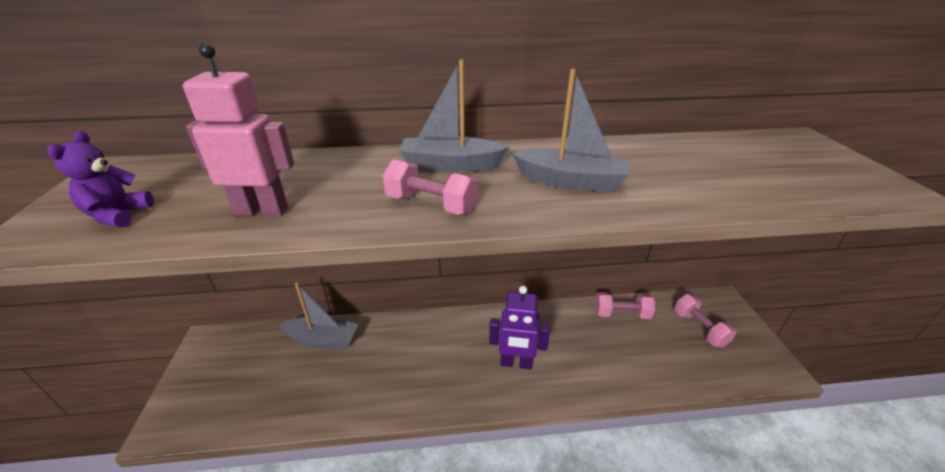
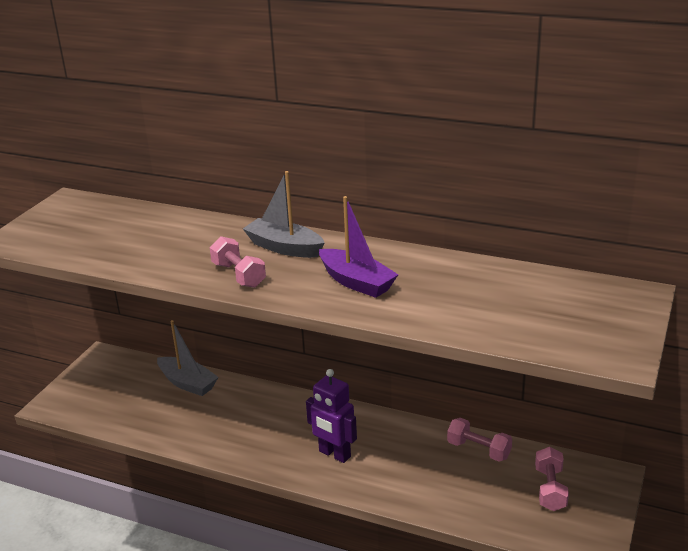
camera: 30 degrees right, 5 degrees down
purple teddy bear [47,131,154,228] -> none
pink robot [183,43,294,216] -> none
grey boat [512,69,630,192] -> purple boat [319,196,398,298]

